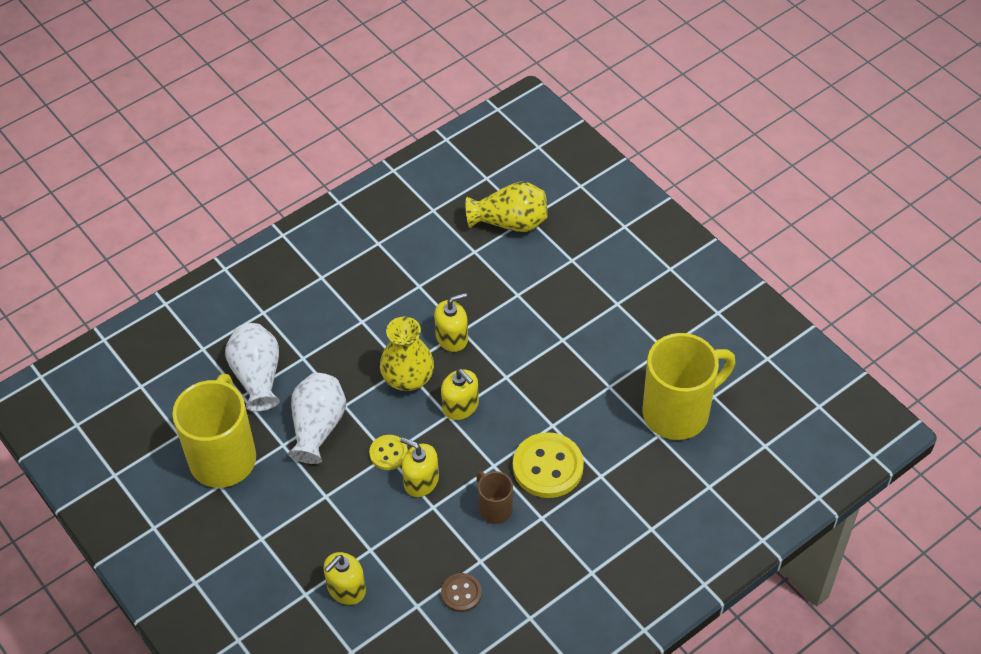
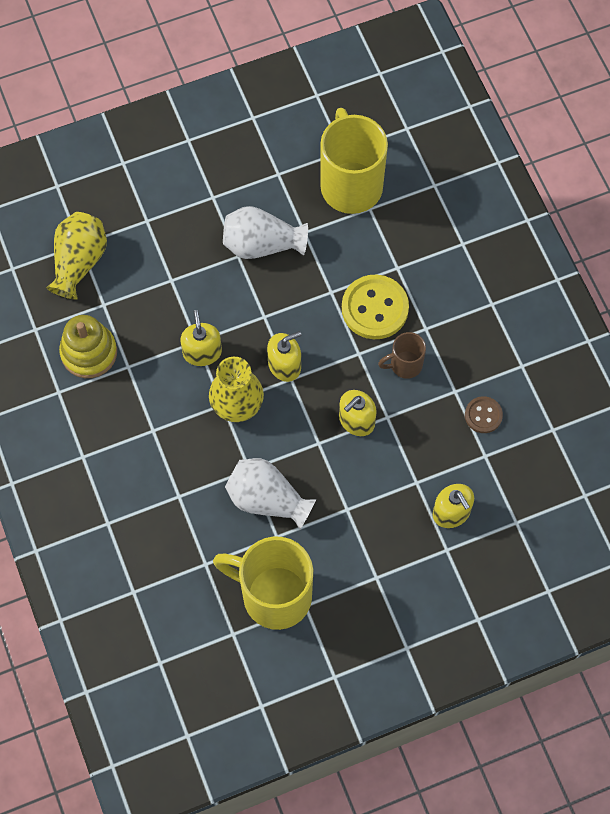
camera: 75 degrees left, 15 degrees up
white vase [225,323,280,412] -> white vase moved to [223,206,308,259]
yellow button [369,435,408,470] -> none
none -> yellow stacking toy [59,315,117,378]

